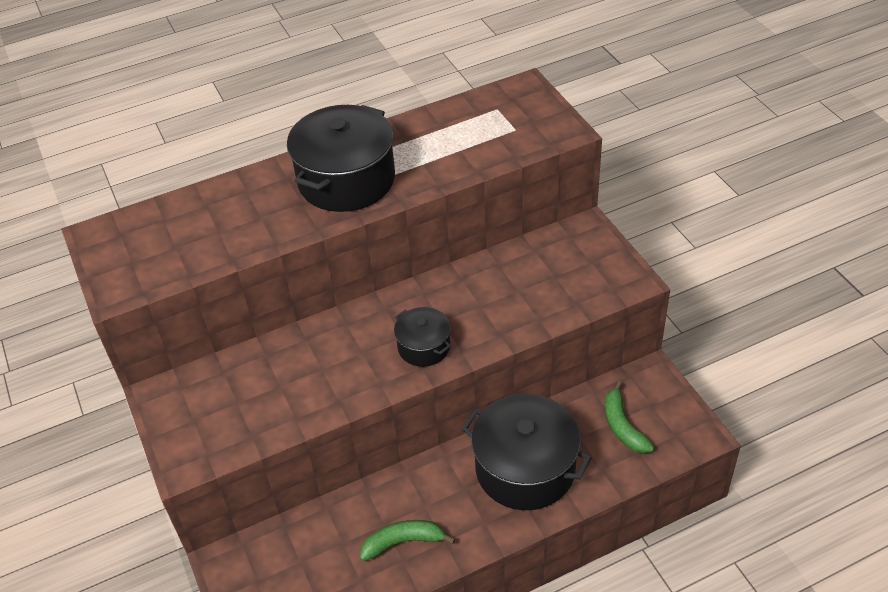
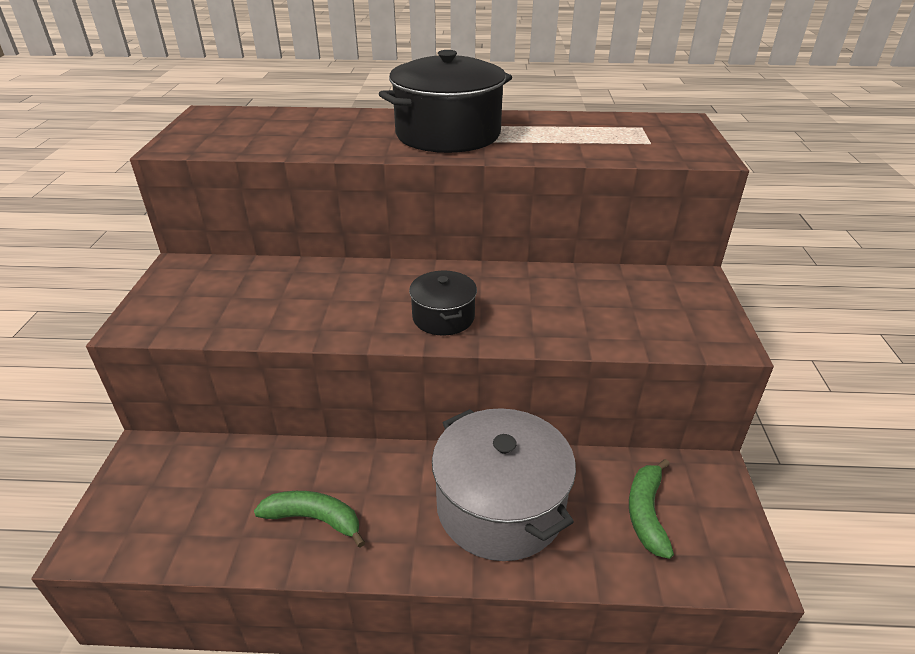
camera: 25 degrees right, 10 degrees down
black pot [462,394,592,510] -> grey pot [432,408,576,561]

